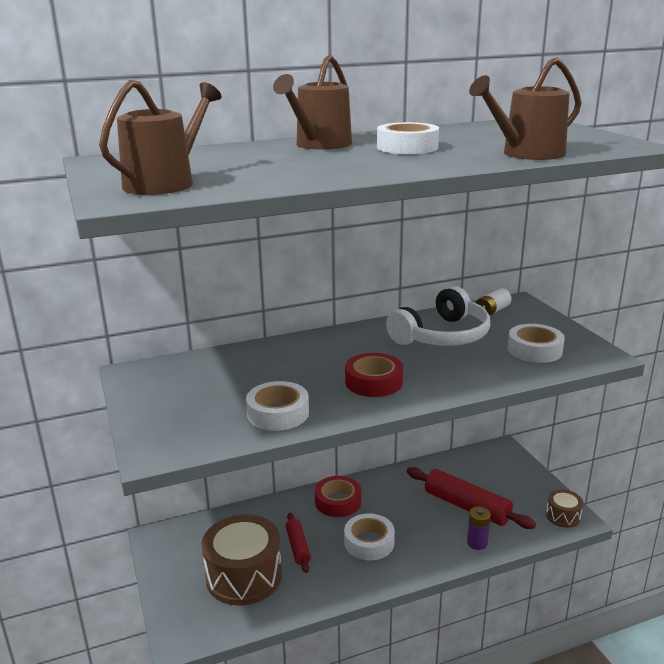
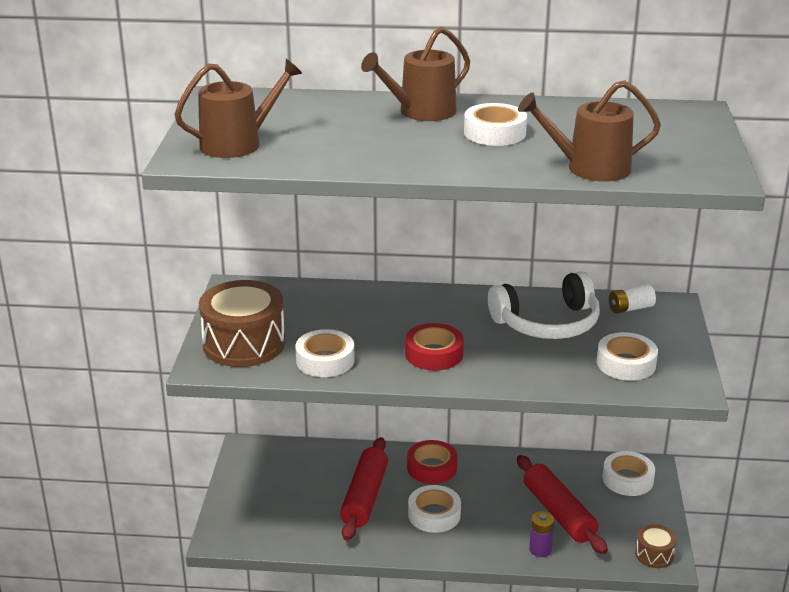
camera: 25 degrees right, 5 degrees up
brown drum [201,514,282,606] -> brown drum moved to [199,280,285,367]
red rolling pin [286,513,311,573] -> red rolling pin [340,437,388,541], size x1.77
none -> white tape [603,451,655,496]

